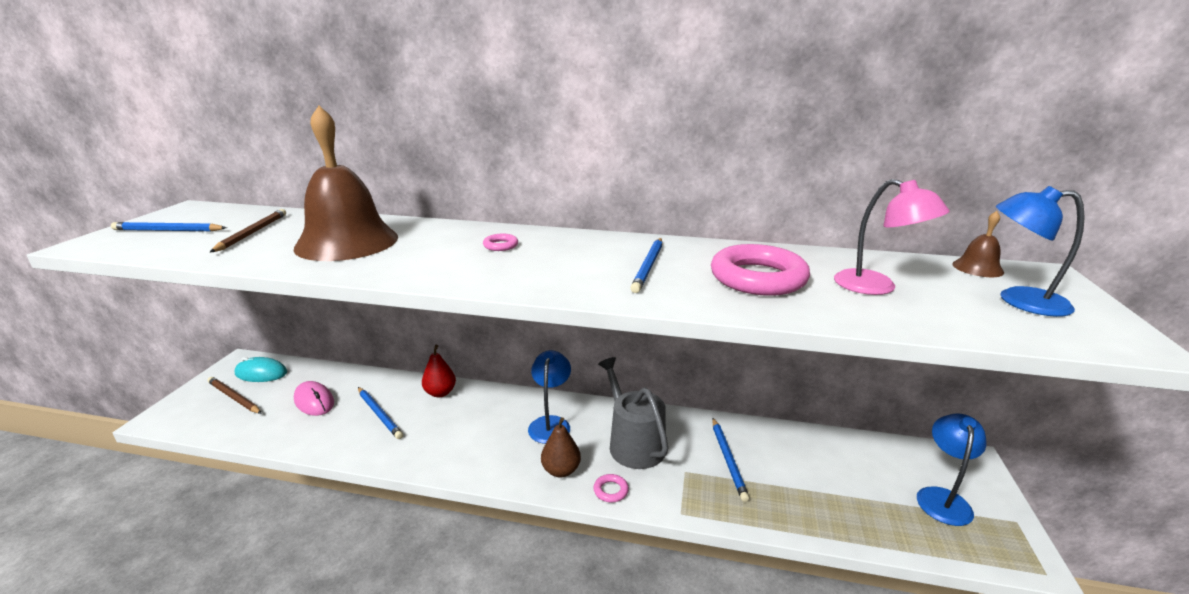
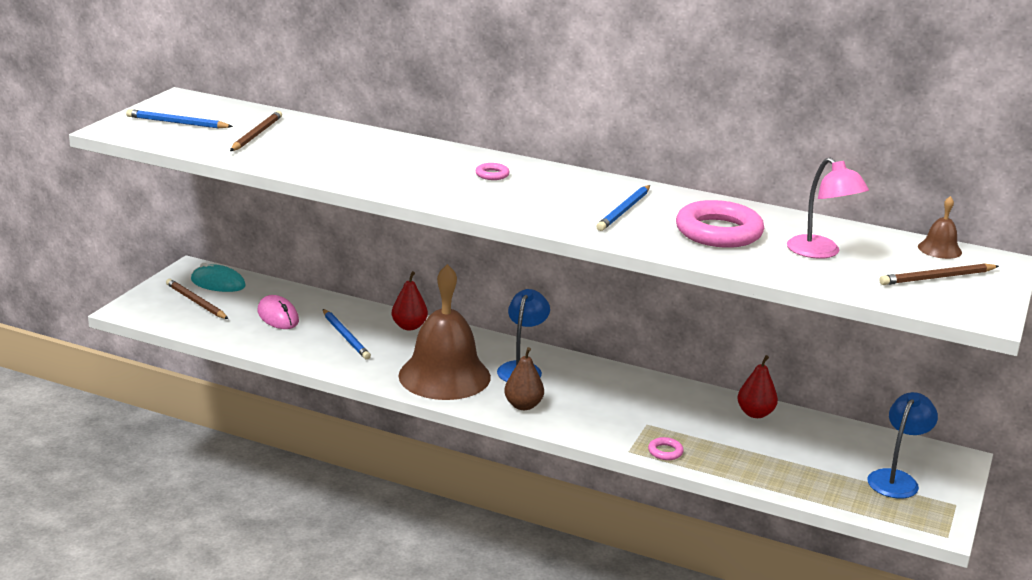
camera: 10 degrees right, 0 degrees up
brown bell [294,105,398,261] -> brown bell moved to [398,264,491,400]
pink ring [594,474,629,503] -> pink ring moved to [648,437,684,460]
grey watering can [598,357,668,469] -> none
blue pencil [712,418,750,502] -> none
blue lamp [996,186,1085,317] -> brown pencil [879,263,999,285]
none -> red pear [737,355,778,418]

